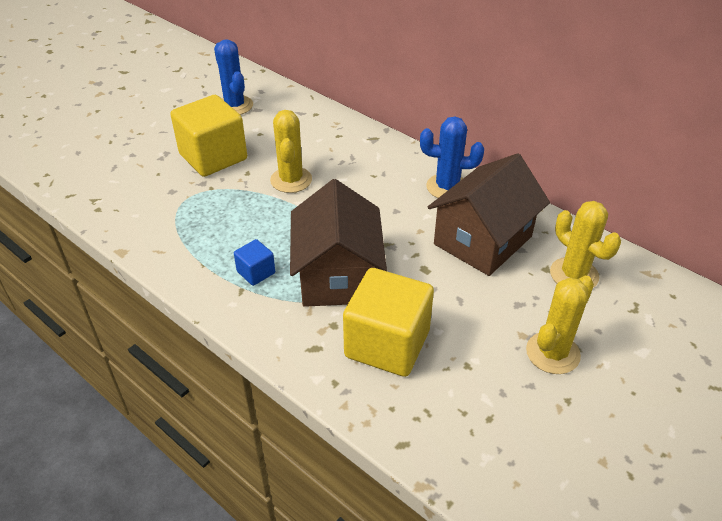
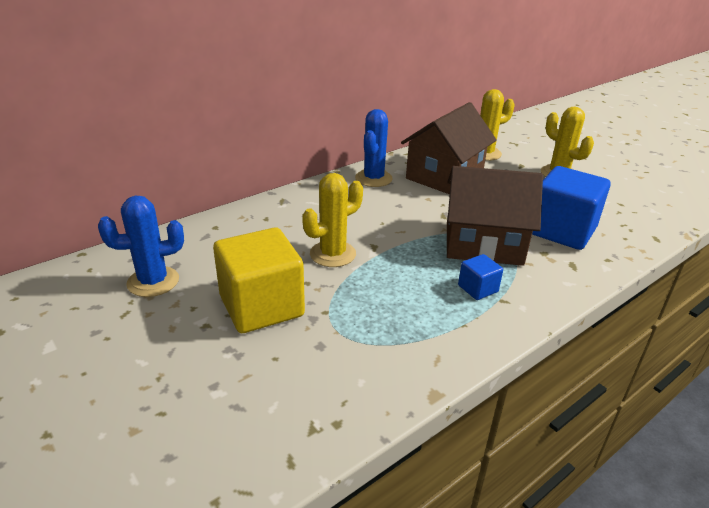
camera: 80 degrees left, 10 degrees down
yellow cactus [270,110,312,193] -> yellow cactus turned 45 degrees counterclockwise [302,173,363,267]
yellow cube [343,268,434,377] -> blue cube [532,166,611,250]
brown house [428,153,550,276] -> brown house turned 75 degrees clockwise [401,102,497,194]

